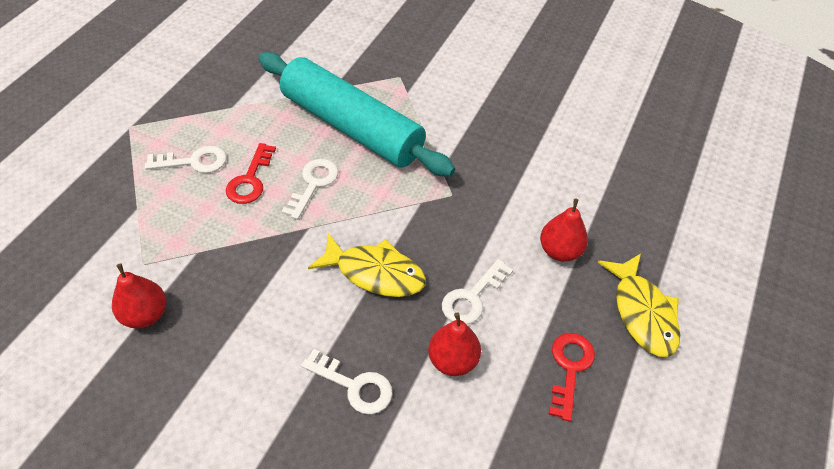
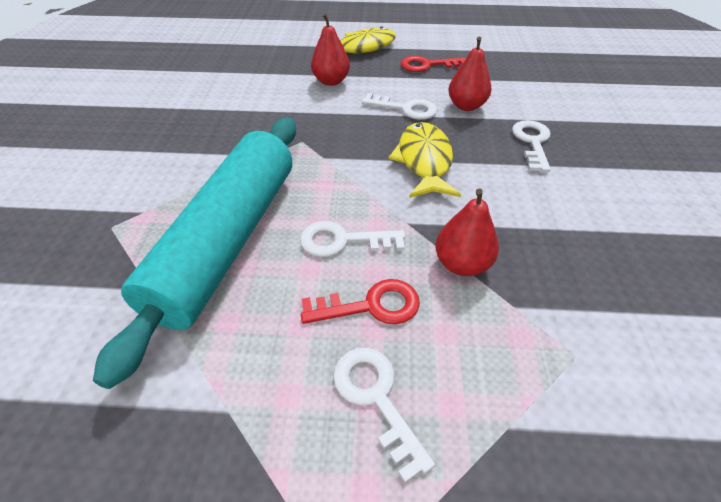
camera: 110 degrees left, 5 degrees down
red pear [112,263,166,328] -> red pear moved to [435,188,499,276]

